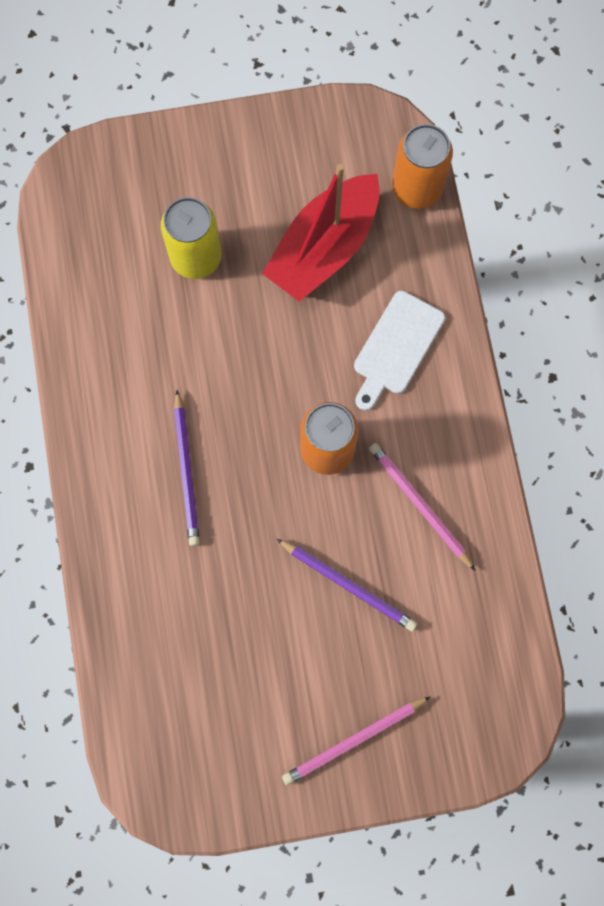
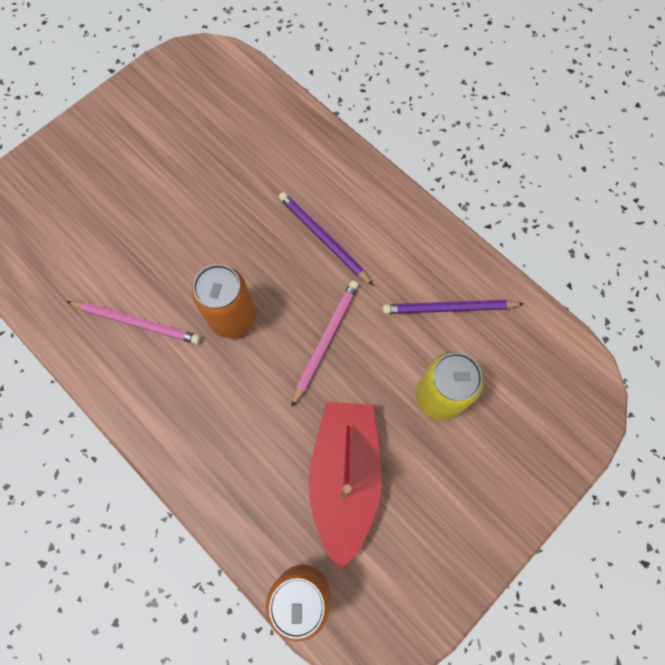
camera: 145 degrees right, 5 degrees down
purple pencil [277,539,417,631] -> purple pencil moved to [382,300,523,314]
pink pencil [282,696,431,785] -> pink pencil moved to [291,281,359,407]
white cutting board [354,291,445,410] -> none

